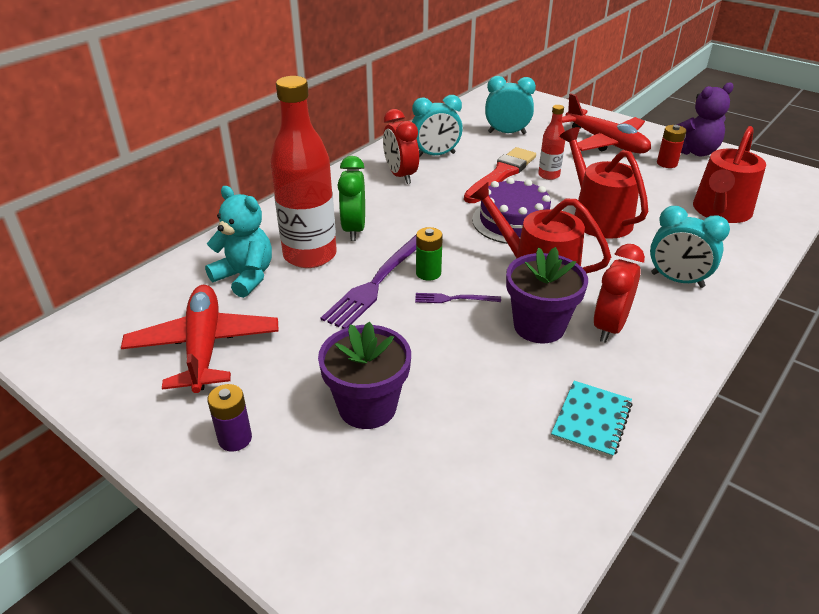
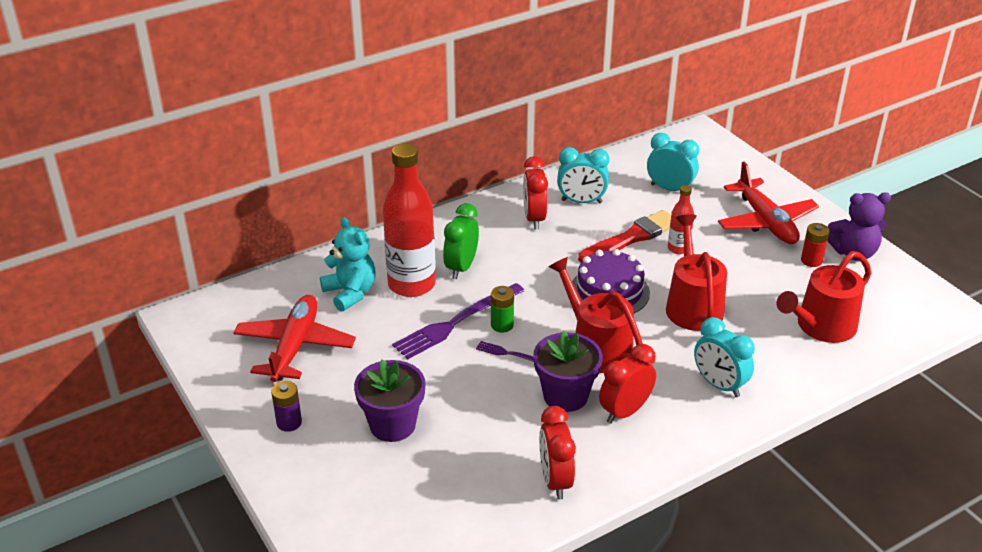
camera: 20 degrees right, 0 degrees up
turquoise notebook [551,381,633,458] -> red clock [539,406,576,500]

